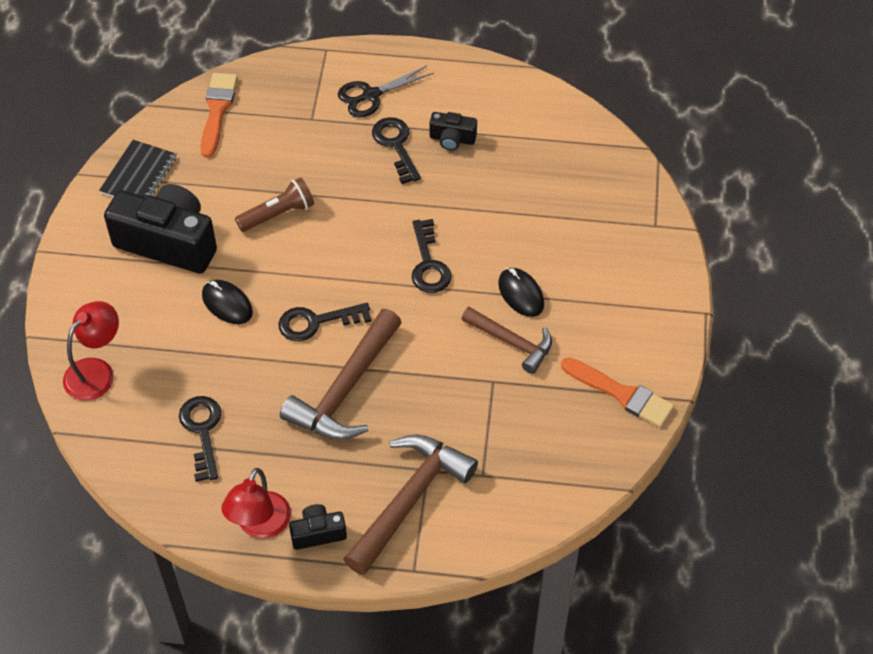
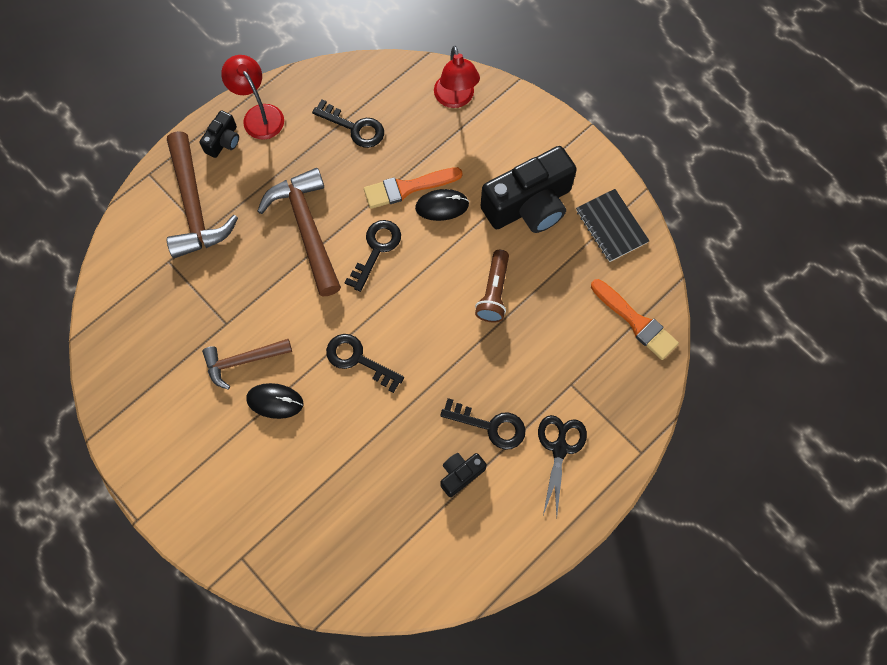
camera: 130 degrees right, 15 degrees up
orange brush [561,357,674,427] -> orange brush moved to [364,167,463,209]

